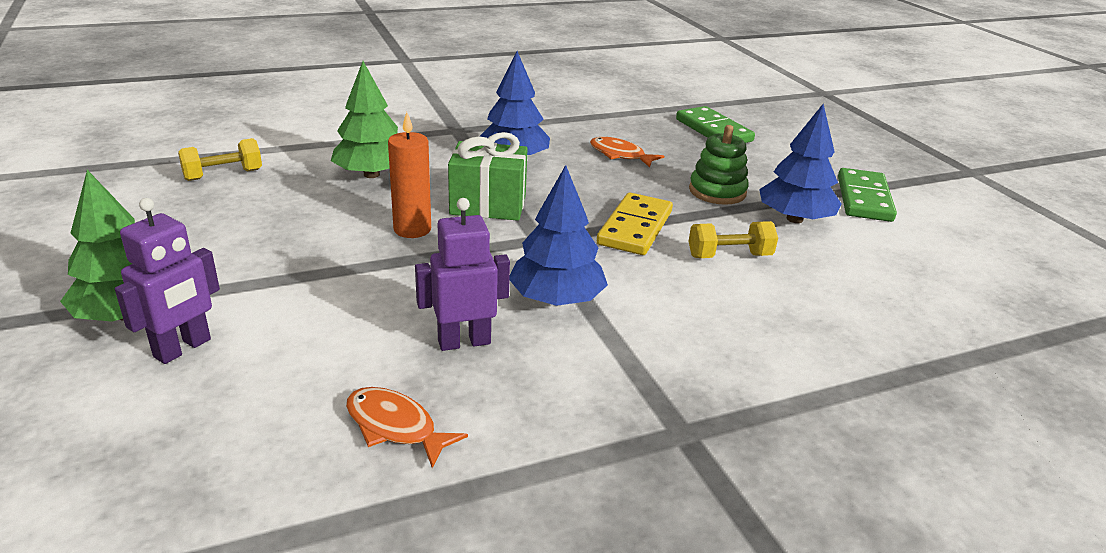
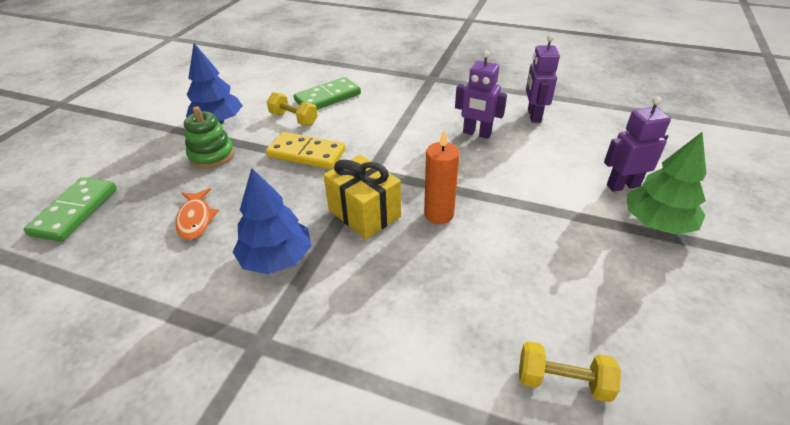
camera: 135 degrees left, 10 degrees up
green tree [331,61,398,178] -> none
orange fish [346,387,468,468] -> purple robot [526,35,560,123]
green gift [448,132,528,221] -> yellow gift [323,154,401,239]
blue tree [509,165,608,306] -> none
yellow domino [597,192,673,255] -> yellow domino turned 45 degrees clockwise [266,132,346,169]
green domino [838,168,897,222] -> green domino moved to [294,77,361,110]

